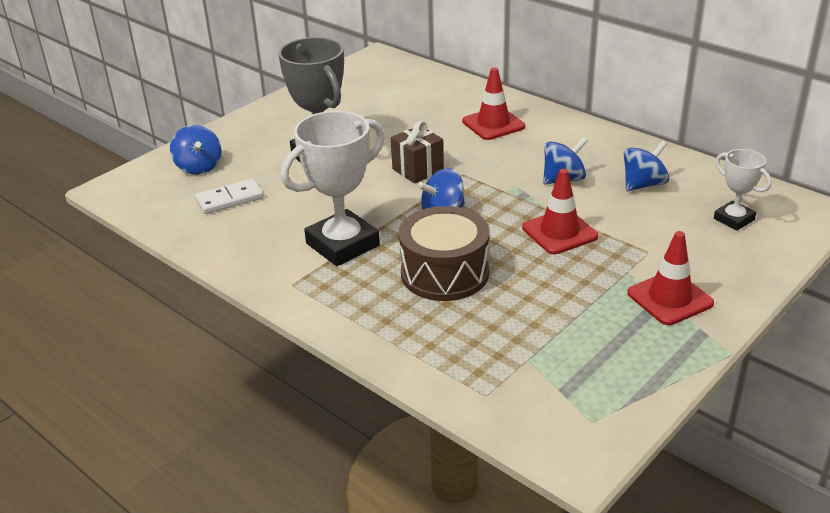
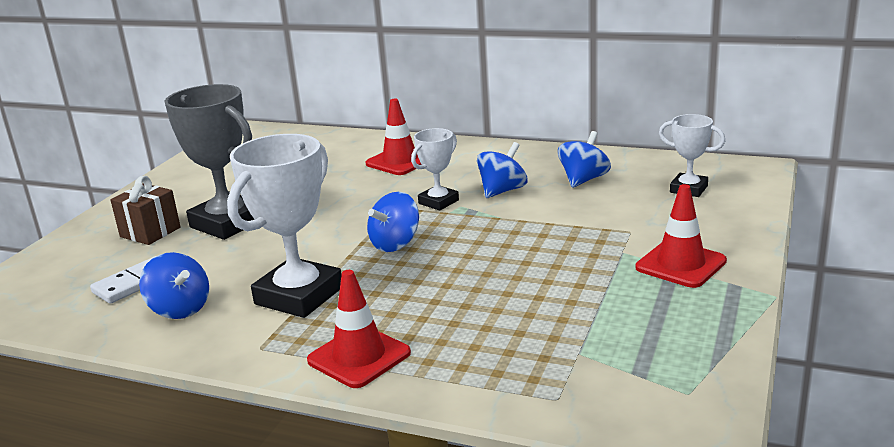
camera: 20 degrees left, 10 degrees down
blue spinning top [170,125,222,175] -> blue spinning top moved to [139,252,209,319]
brown gift [391,120,444,183] -> brown gift moved to [110,176,181,245]
brown drum [399,206,490,301] -> none
red traffic cone [522,169,598,254] -> red traffic cone moved to [307,270,411,388]
none -> white trophy [411,128,459,211]

